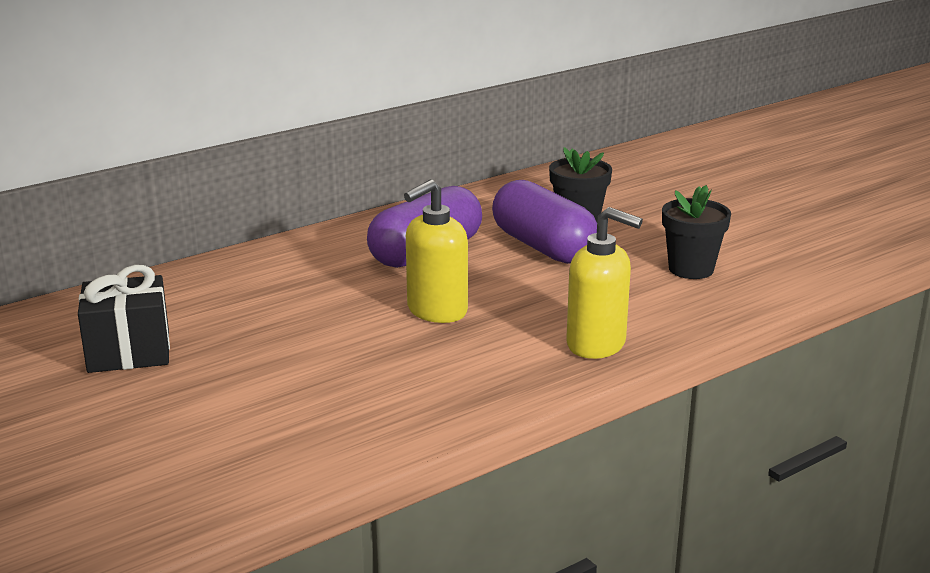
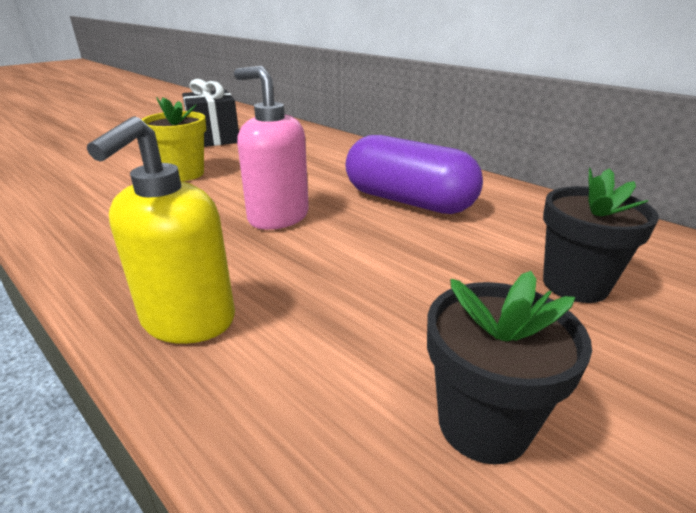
camera: 80 degrees right, 5 degrees up
yellow soap dispenser [404,180,468,323] -> pink soap dispenser [234,66,309,230]
purple capsule [492,180,597,264] -> none
none -> yellow flower pot [141,97,206,181]

